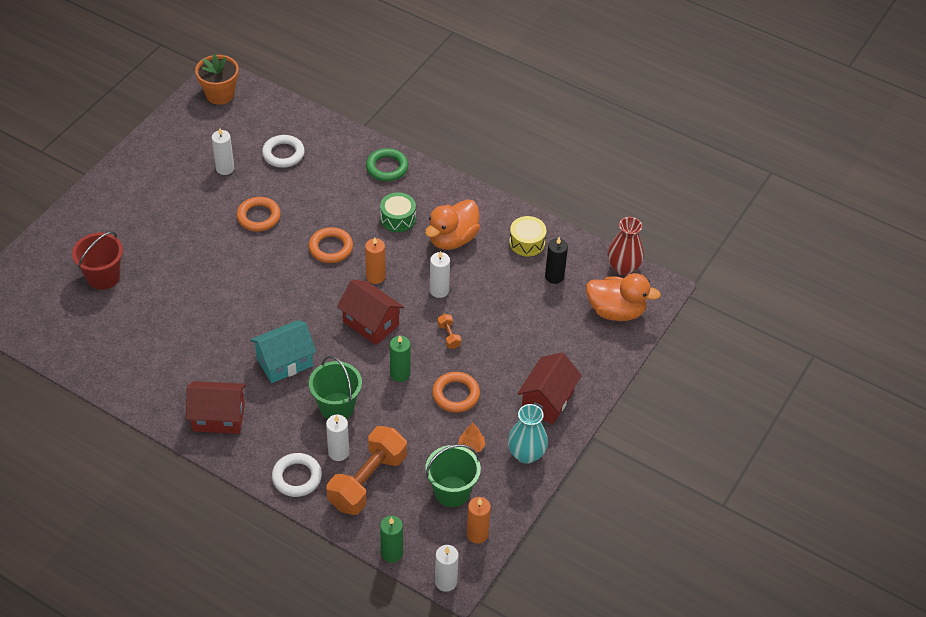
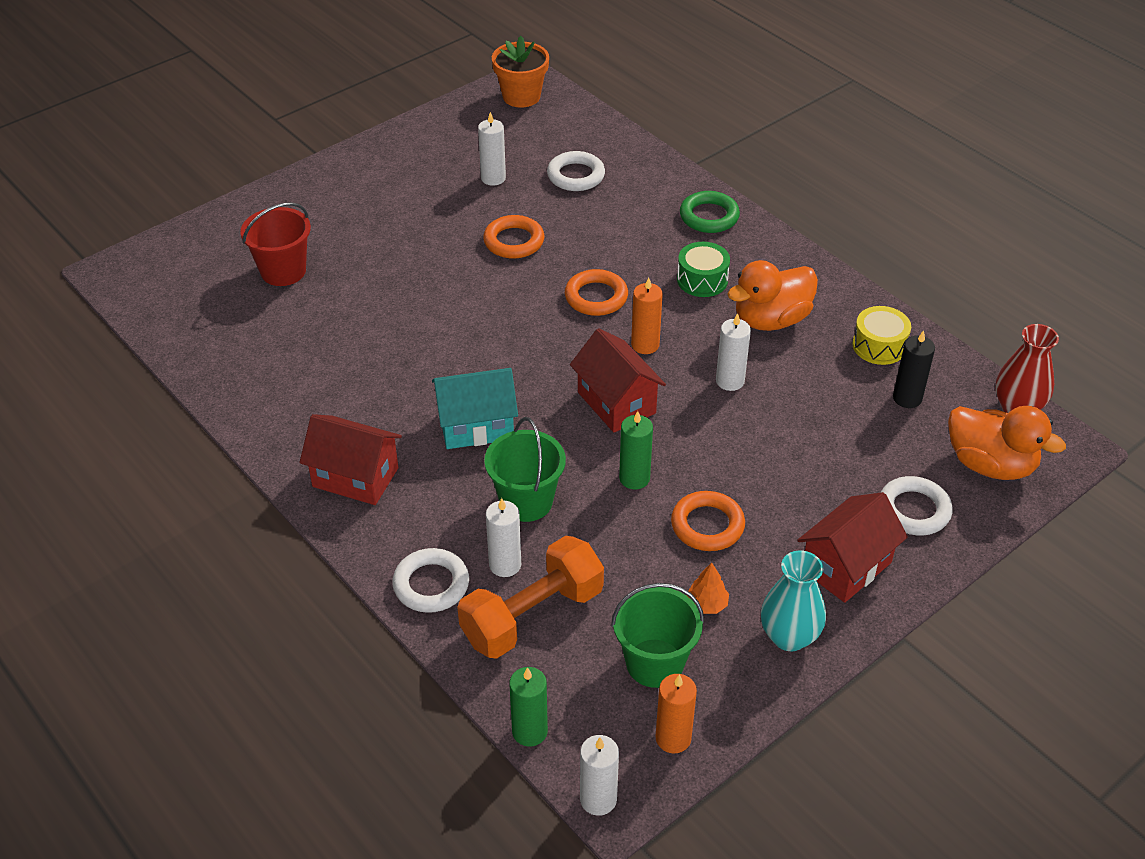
camera: 20 degrees right, 5 degrees down
orange dumbbell [437,314,461,349] -> none
none -> white ring [880,476,953,535]

